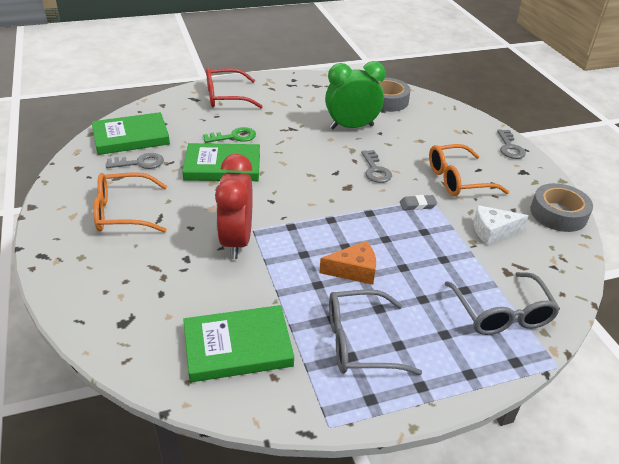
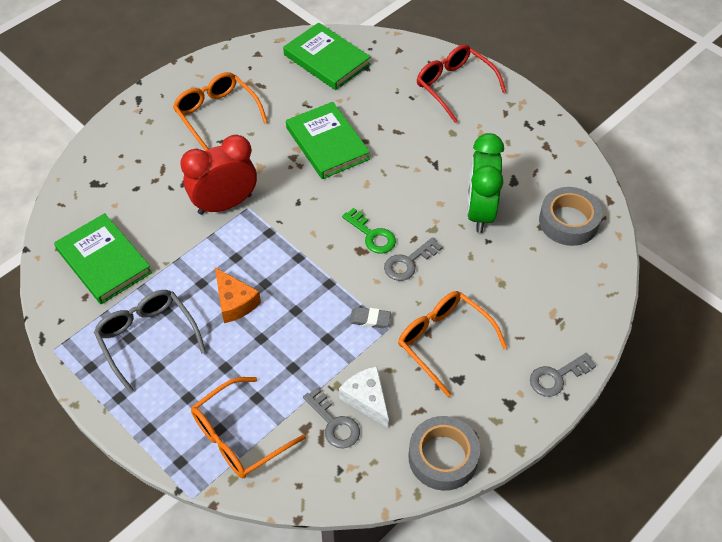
camera: 65 degrees right, 15 degrees up
grey key [106,153,164,169] -> grey key moved to [303,388,360,449]
green key [203,127,256,143] -> green key moved to [342,208,396,254]
green clock [325,61,386,129] -> green clock turned 135 degrees counterclockwise [467,133,504,233]
grey eraser [400,195,437,210] -> grey eraser turned 45 degrees counterclockwise [349,307,391,328]
grey glasses [444,272,560,335] -> orange glasses [191,377,306,478]

